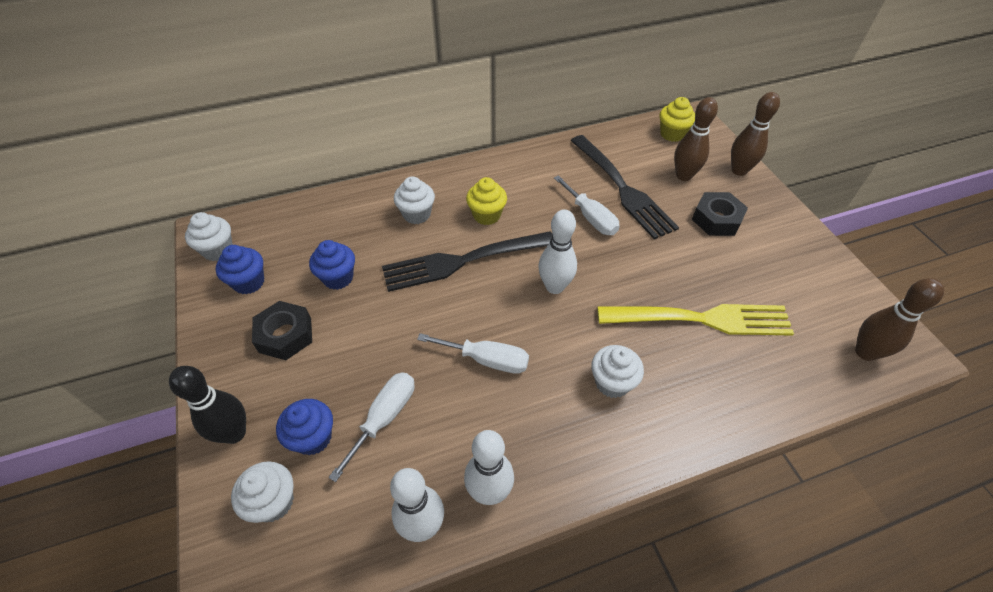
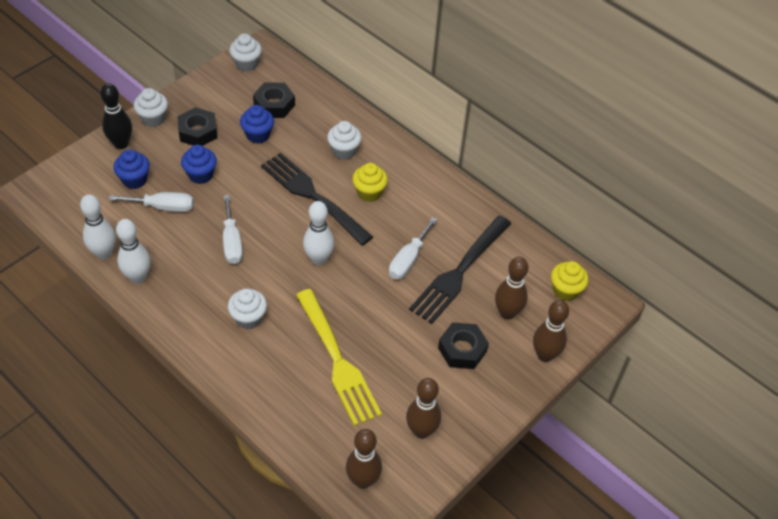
camera: 60 degrees right, 0 degrees up
blue cupcake [216,245,264,294] -> blue cupcake moved to [181,145,217,184]
white cupcake [231,461,294,523] -> white cupcake moved to [134,88,168,127]
none -> black nut [253,82,295,118]
none -> brown bowling pin [406,378,441,439]

